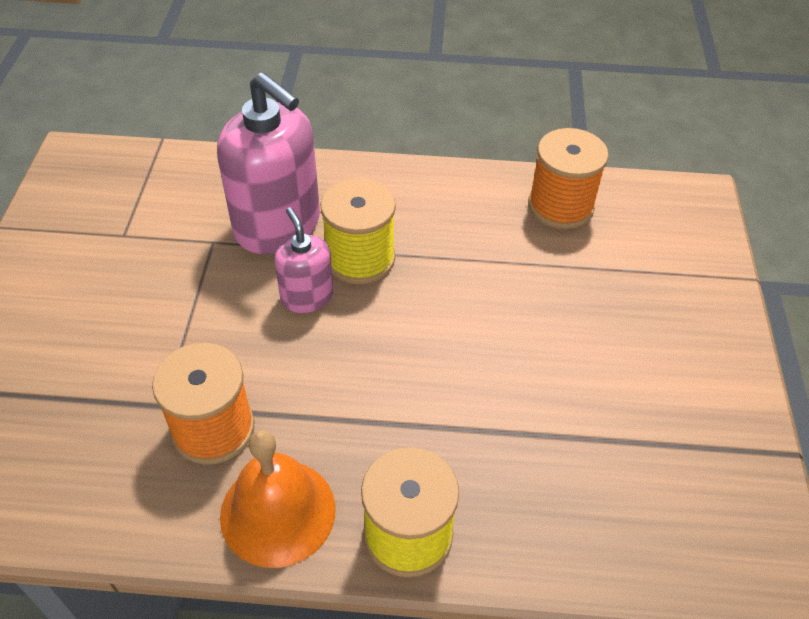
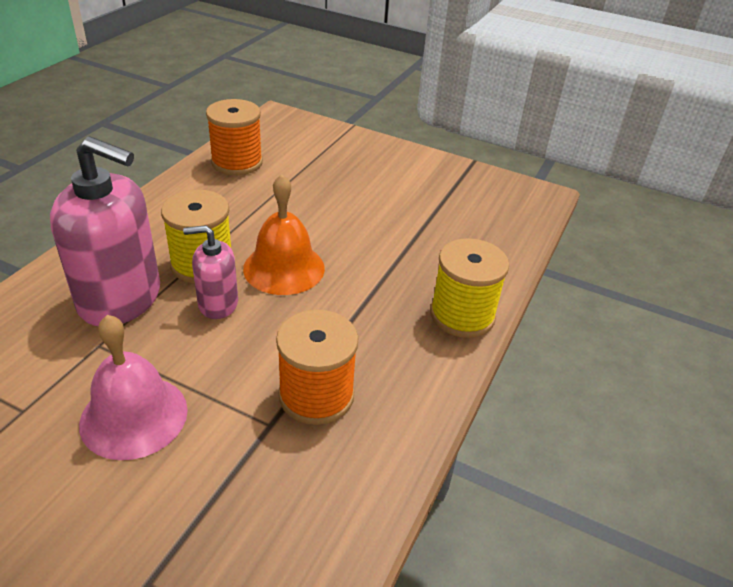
camera: 70 degrees left, 10 degrees down
pink soap dispenser [217,72,320,254] -> pink soap dispenser turned 45 degrees clockwise [50,136,160,326]
orange bell [220,430,336,568] -> orange bell moved to [243,174,325,295]
none -> pink bell [79,315,188,460]

